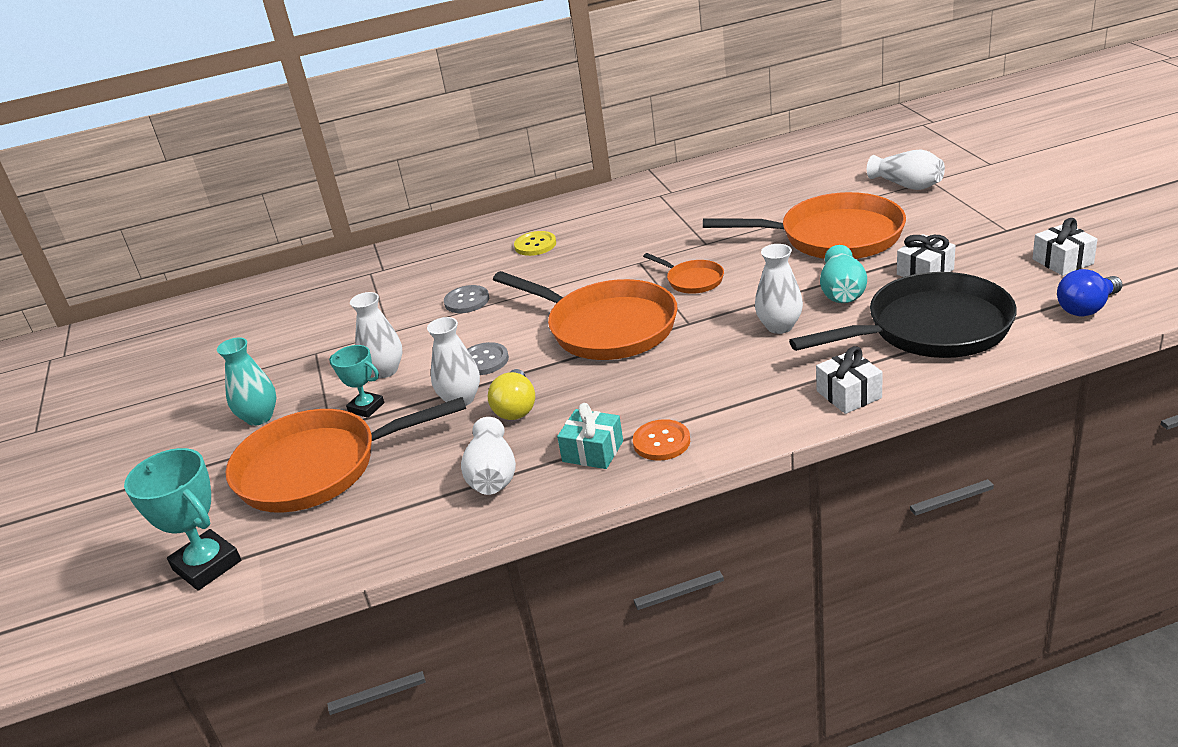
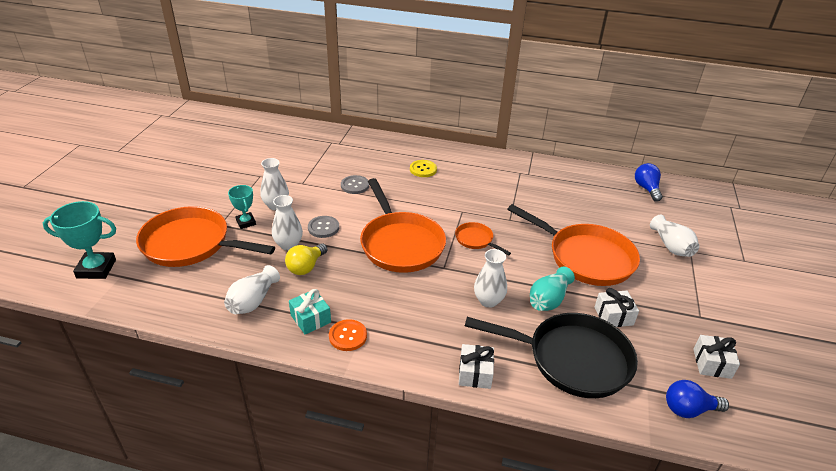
camera: 25 degrees right, 5 degrees up
turquoise trophy [124,448,241,591] -> turquoise trophy turned 75 degrees counterclockwise [43,201,116,279]
turquoise vase [217,337,276,426] -> none
orange pan [643,253,724,294] -> orange pan turned 150 degrees clockwise [455,222,511,255]
none -> blue light bulb [635,163,663,202]

